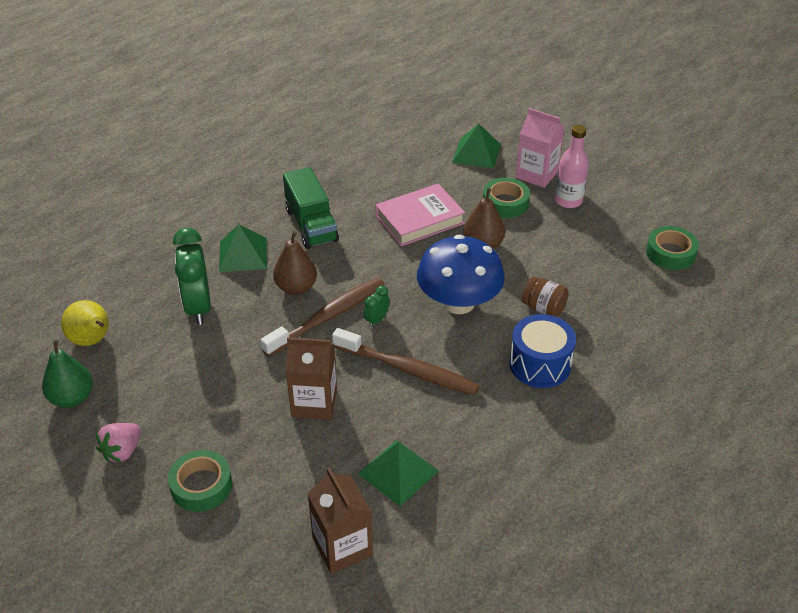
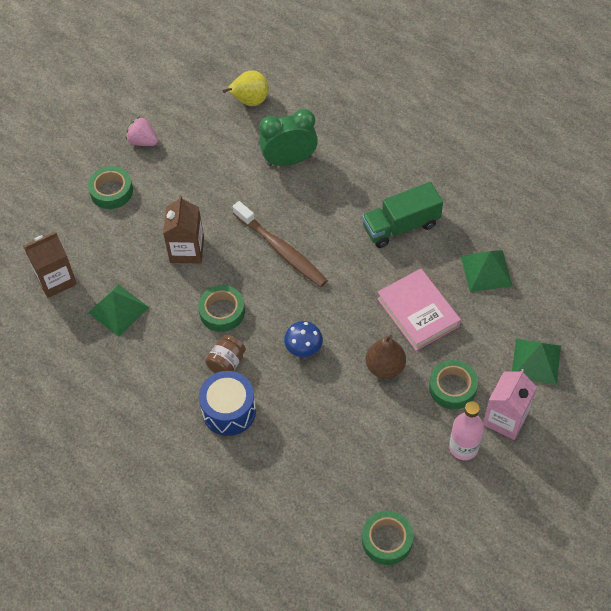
camera: 90 degrees right, 15 degrees up
green pear [42,339,93,408] -> none
green pyramid [219,224,267,272] -> green pyramid moved to [461,250,512,292]
brown pear [273,231,317,295] -> none
brown toothbrush [332,328,480,395] -> green tape [198,285,245,332]
green clock [363,286,390,327] -> none
blue mushroom [417,235,505,314] -> blue mushroom [284,321,323,357], size x0.49
brown jar [522,277,569,317] -> brown jar moved to [205,335,246,373]

